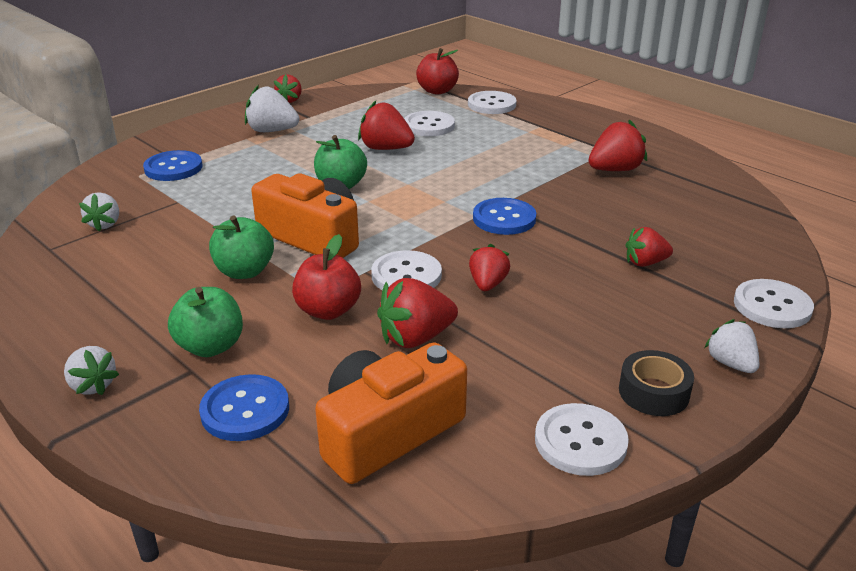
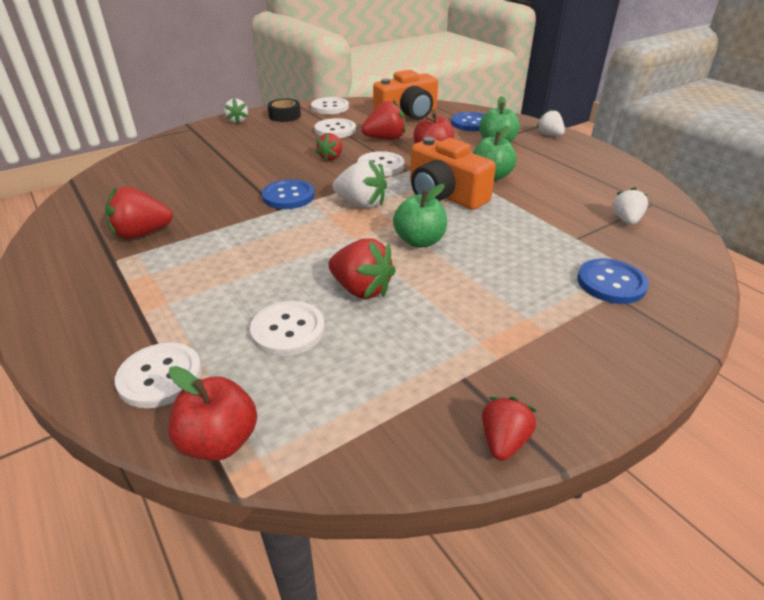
camera: 170 degrees left, 5 degrees up
white strawberry [245,85,299,132] -> white strawberry moved to [332,160,387,208]
red strawberry [626,227,673,267] -> none
white button [734,279,814,328] -> white button moved to [315,118,356,138]

